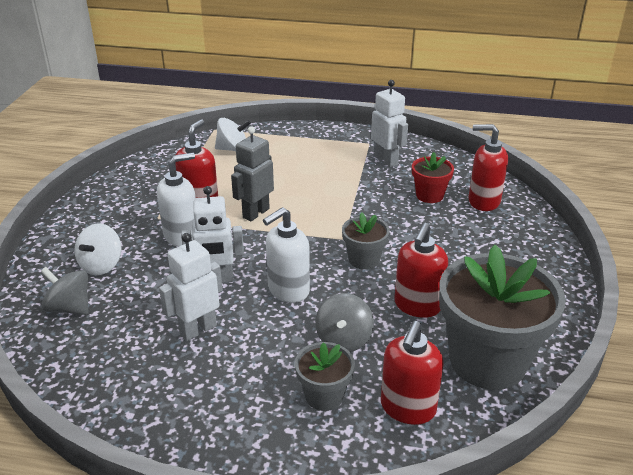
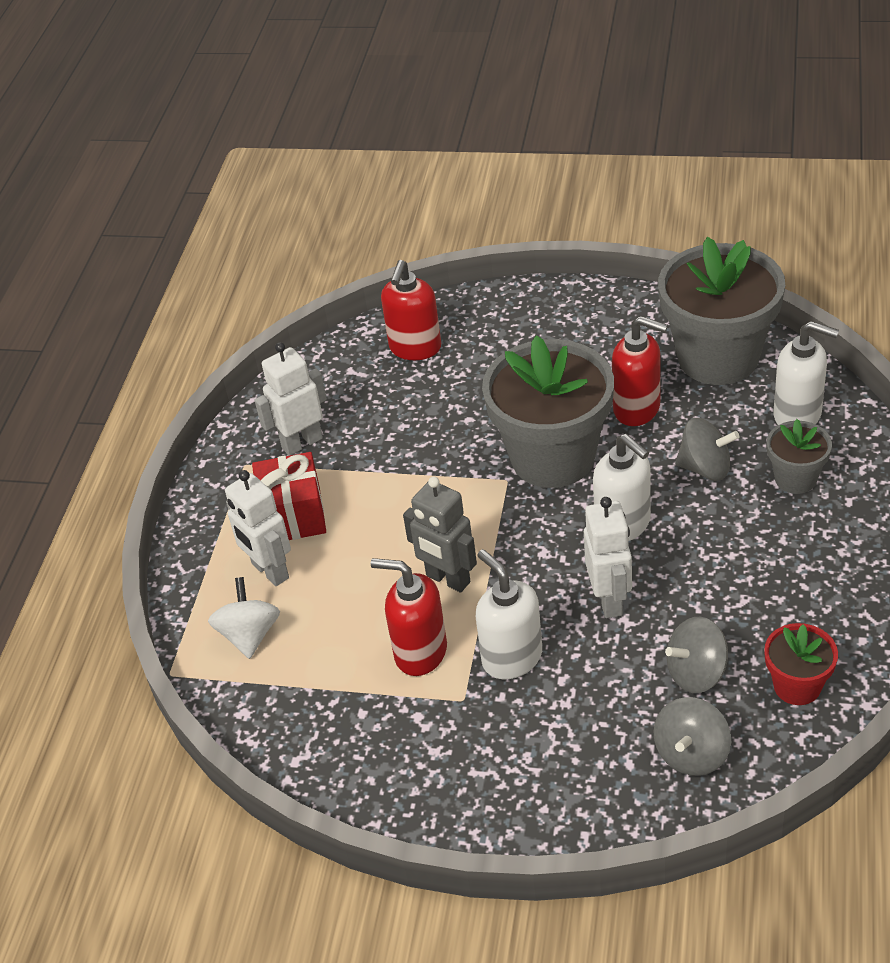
camera: 85 degrees left, 10 degrees up
white spinning top [74,223,121,275] -> none
white robot [159,233,223,341] -> white robot moved to [225,470,291,586]
grey flower pot [342,212,390,270] -> grey flower pot [482,336,614,488], size x2.08
red soap dispenser [381,321,444,425] -> white soap dispenser [774,321,839,425]
red flower pot [412,152,454,203] -> red flower pot moved to [764,623,838,705]
none -> red gift [252,452,326,540]
none -> grey spinning top [665,617,728,693]

